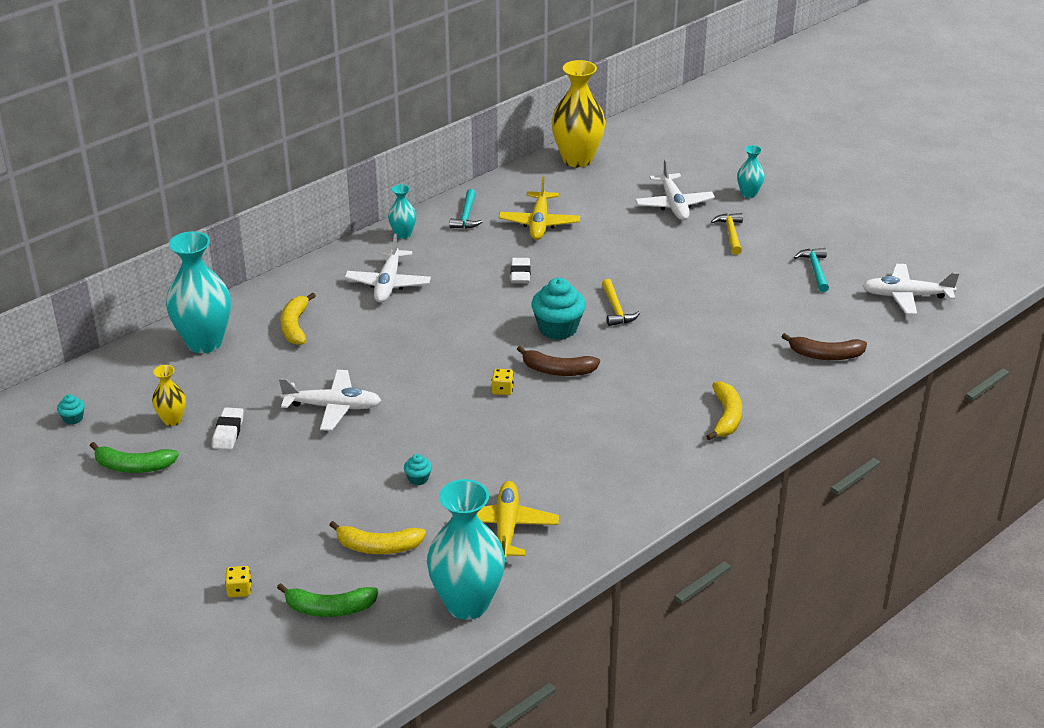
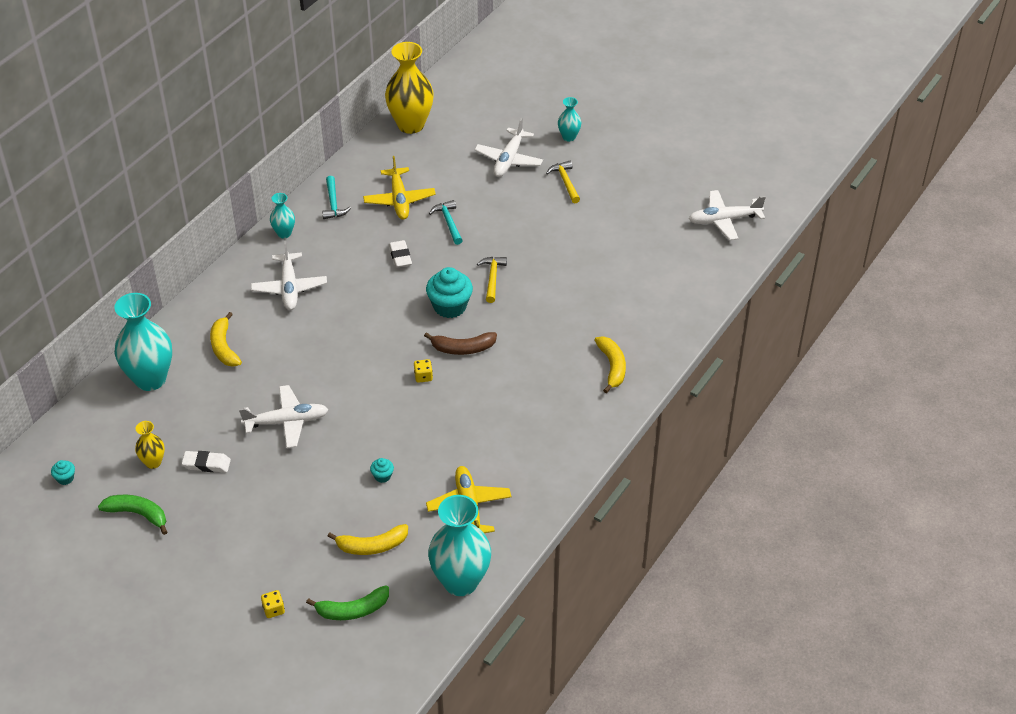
camera: 15 degrees left, 10 degrees up
green banana [90,442,179,473] -> green banana turned 150 degrees counterclockwise [98,495,167,535]
white eraser [212,407,244,450] -> white eraser turned 75 degrees counterclockwise [182,451,231,472]
yellow hammer [602,279,640,326] -> yellow hammer turned 150 degrees counterclockwise [477,257,507,303]
white plane [635,159,715,220] -> white plane turned 45 degrees clockwise [474,118,543,177]
brown banana [781,333,867,360] -> none
turquoise hammer [794,248,829,292] -> turquoise hammer moved to [429,200,463,245]

